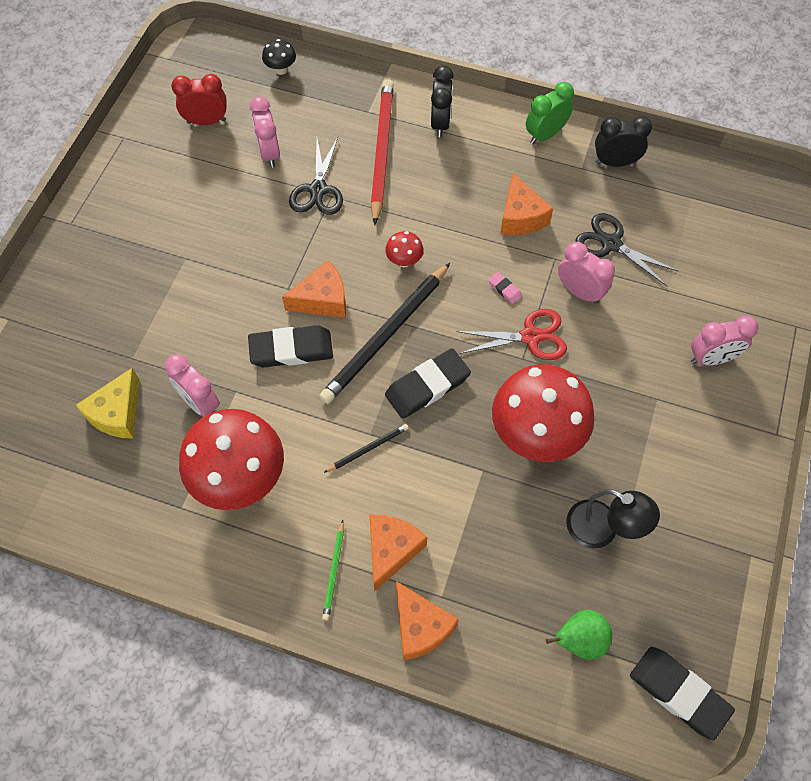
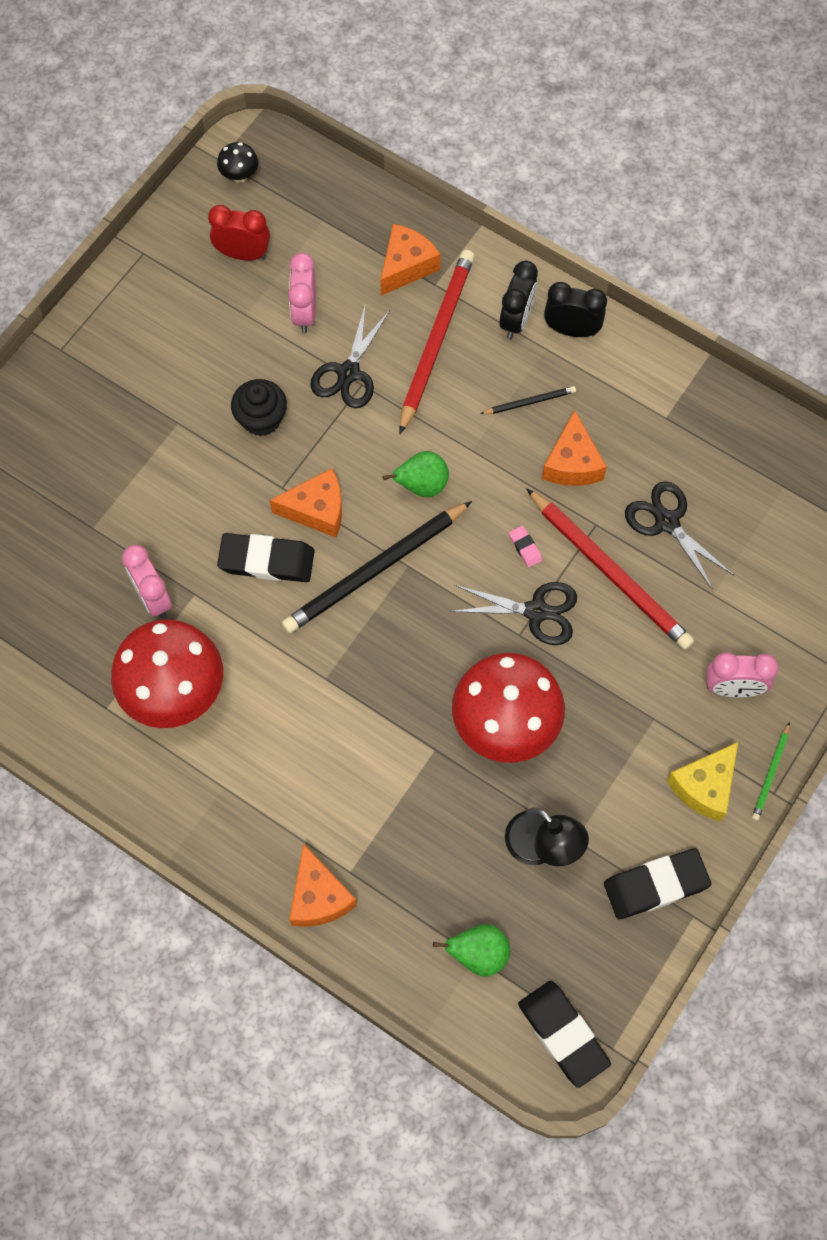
camera: 15 degrees right, 5 degrees up
yellow cheese [76,368,140,439] -> yellow cheese moved to [667,742,738,822]
black mushroom [262,39,296,75] -> black mushroom moved to [217,142,258,183]
green pencil [322,520,344,620] -> green pencil moved to [752,722,790,821]
black pencil [324,424,409,473] -> black pencil moved to [480,386,576,414]
orange cheese [369,515,427,591] -> orange cheese moved to [380,224,441,296]
red mushroom [385,231,424,267] -> green pear [383,451,449,497]
black eraser [385,348,471,419] -> black eraser moved to [604,848,711,919]
red scissors [456,309,567,360] -> black scissors [450,582,577,645]
green clock [526,82,574,144] -> none
pink clock [558,242,615,304] -> red pencil [526,488,694,650]
black clock [595,117,652,167] -> black clock moved to [544,282,607,337]
none -> black cupcake [231,379,287,436]

